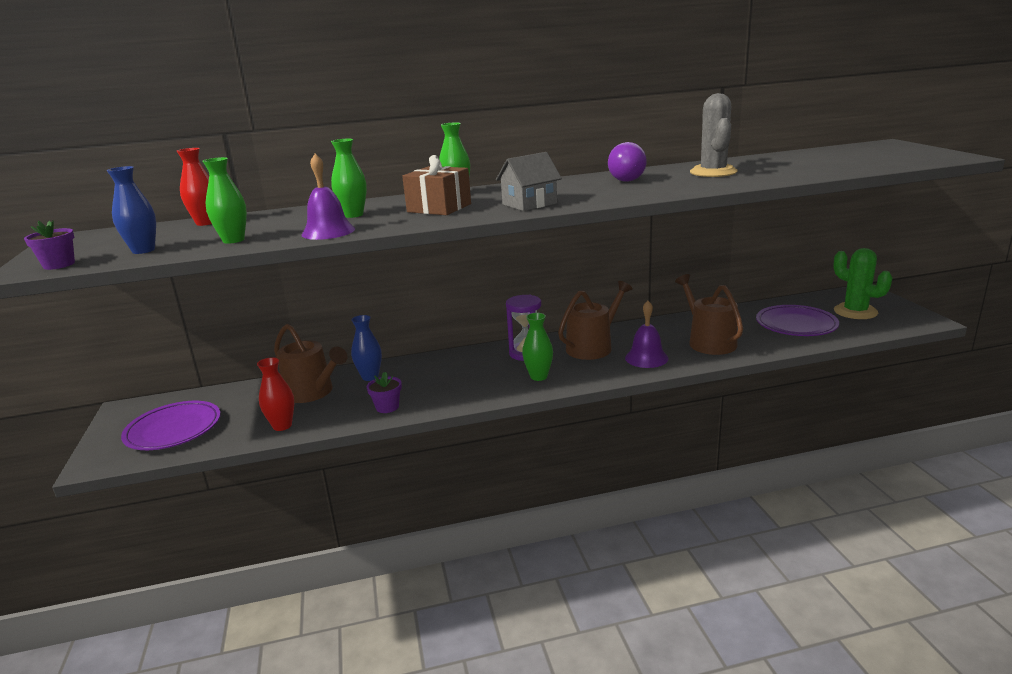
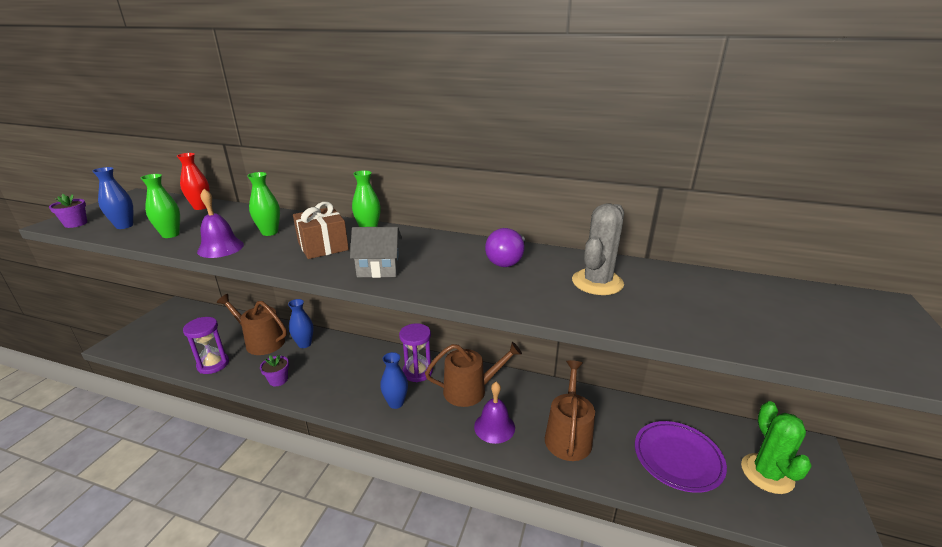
camera: 30 degrees right, 5 degrees up
purple plate [121,401,221,450] -> none
red vase [257,357,294,431] -> purple hourglass [183,317,229,374]
brown watering can [274,324,348,403] -> brown watering can turned 135 degrees clockwise [217,294,287,355]
green vase [522,313,553,381] -> blue vase [380,352,408,409]

